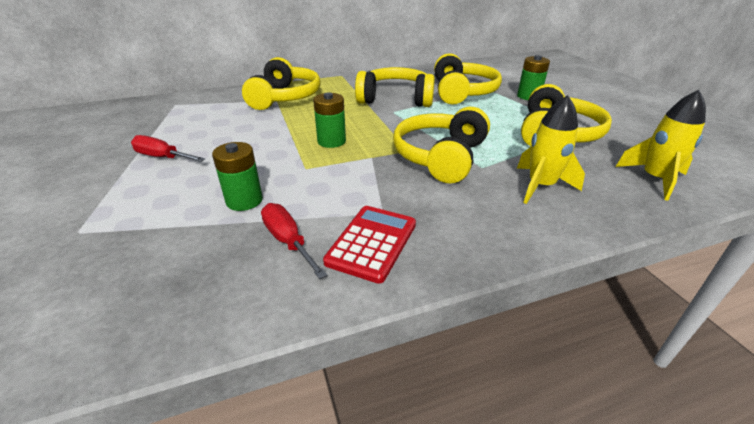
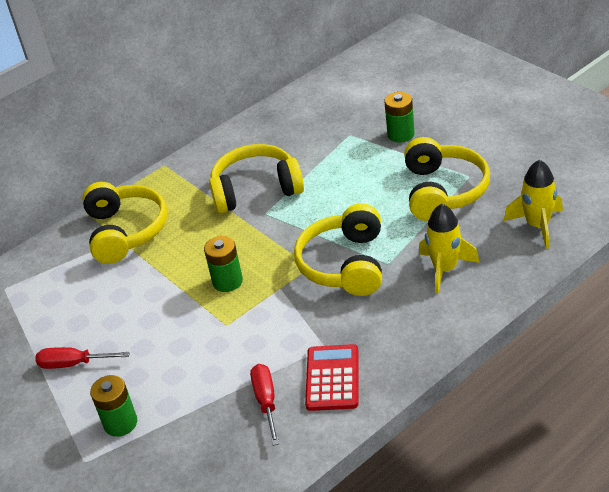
camera: 15 degrees left, 5 degrees up
green battery [212,142,263,211] -> green battery moved to [90,375,137,437]
red screwdriver [261,203,327,279] -> red screwdriver turned 45 degrees clockwise [250,364,279,446]
yellow headphones [434,53,502,105] -> none

